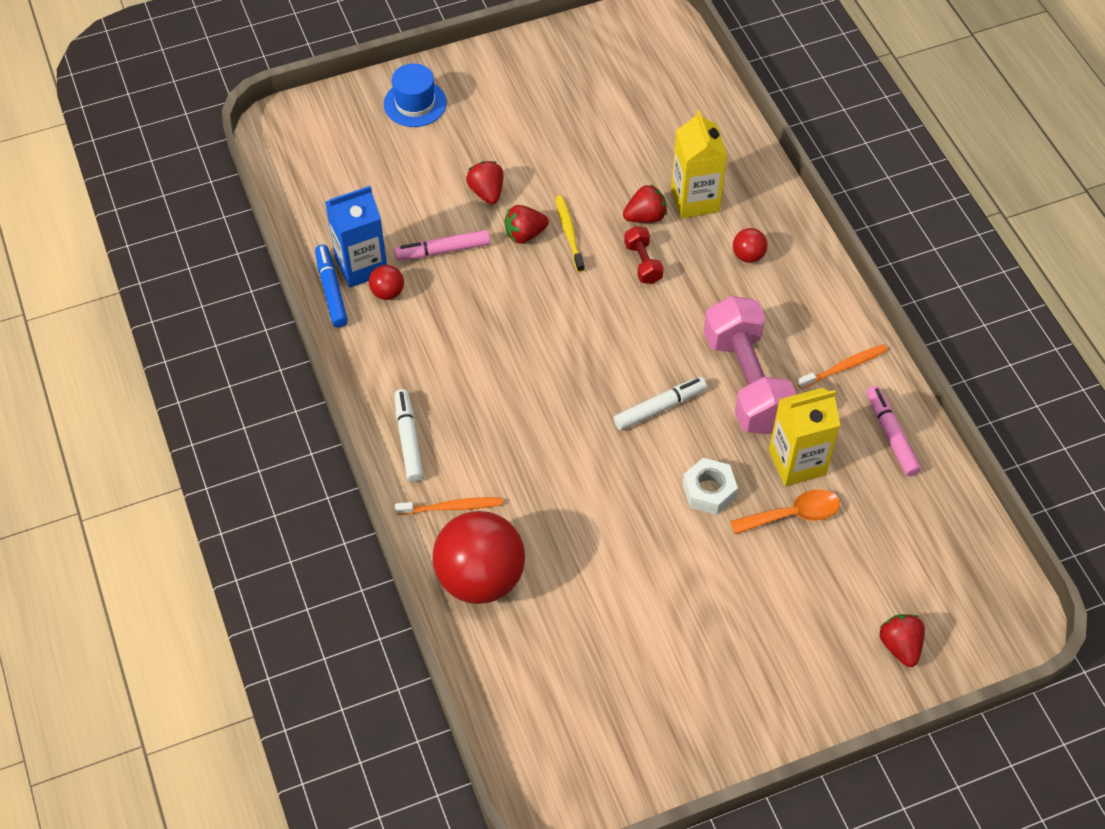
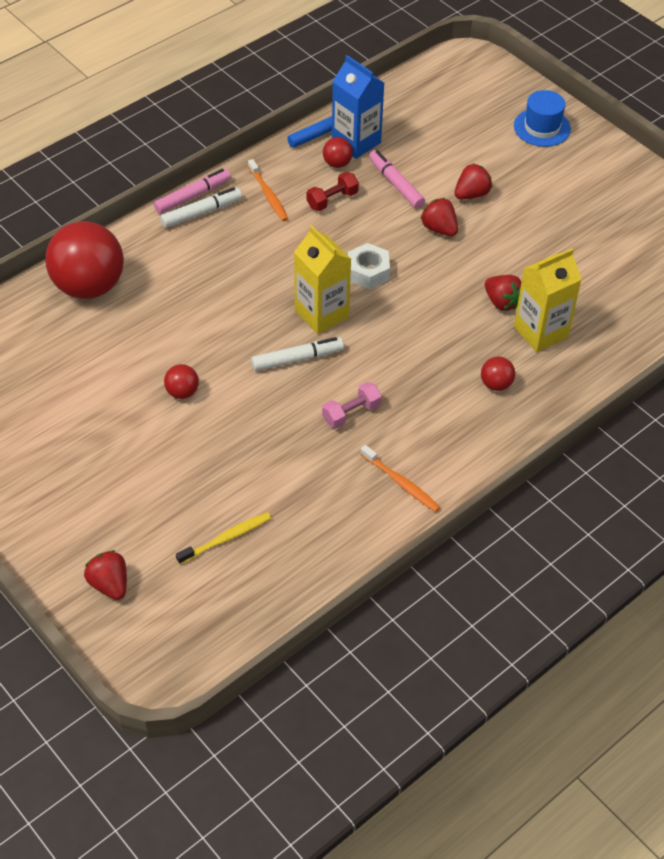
camera: 70 degrees right, 5 degrees down
orange toothbrush [395,497,503,515] -> orange toothbrush moved to [248,159,288,221]
yellow toothbrush [556,195,585,272] -> yellow toothbrush moved to [176,512,271,564]
white marker [613,377,707,430] -> white marker turned 60 degrees counterclockwise [251,337,344,371]
red dumbbell [624,226,664,284] -> red dumbbell moved to [307,172,359,211]
white nut [682,458,738,515] -> white nut moved to [348,243,390,289]
pink dumbbell [703,296,797,434] -> pink dumbbell [322,382,382,429], size x0.45
orange spoon [730,489,840,534] -> none
yellow carton [769,388,840,486] -> yellow carton moved to [294,225,351,334]
pink marker [866,386,921,476] -> pink marker moved to [154,168,231,214]
red strawberry [879,614,925,667] -> red strawberry turned 90 degrees counterclockwise [84,550,127,600]
none -> red ball [164,364,199,399]

